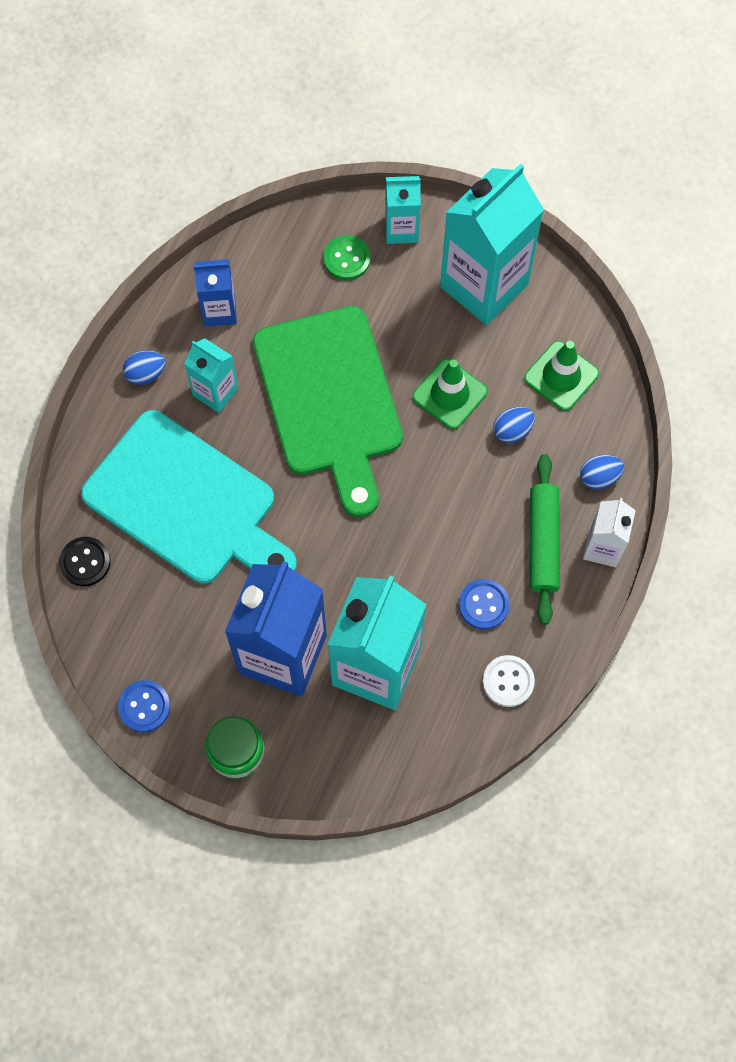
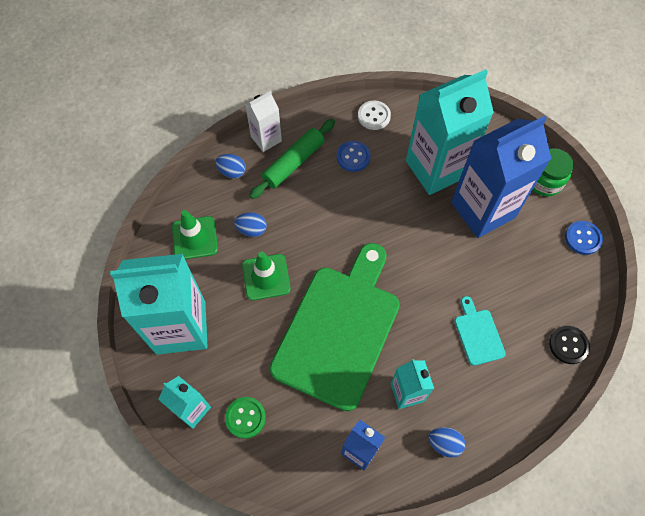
camera: 140 degrees left, 5 degrees down
turquoise cutting board [81,410,297,584] -> turquoise cutting board [455,296,506,366], size x0.40

